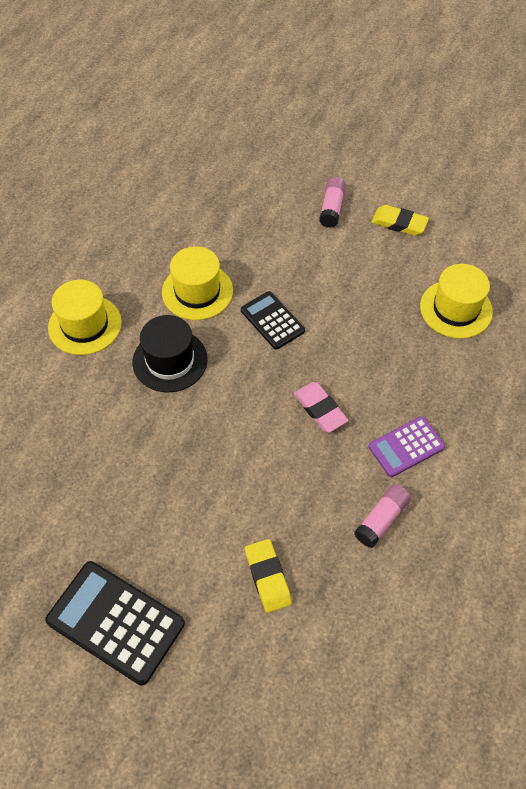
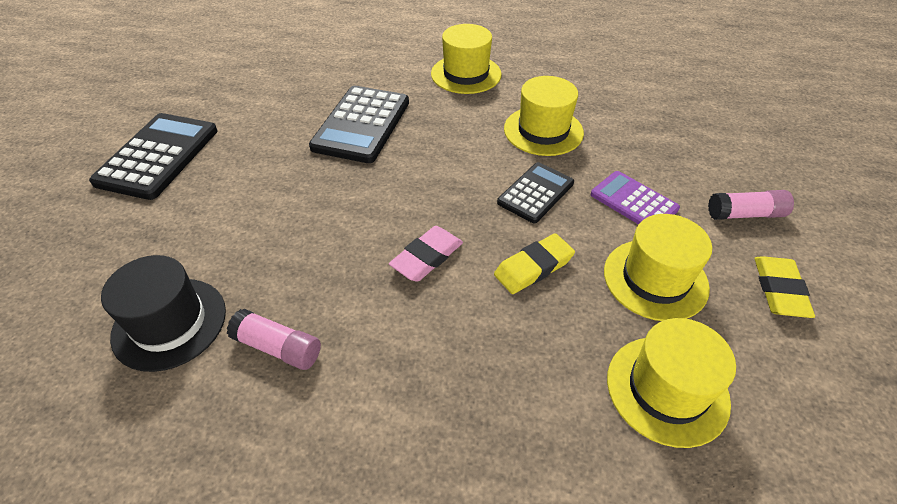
camera: 75 degrees right, 10 degrees down
black hat [133,315,208,393] -> black hat moved to [101,255,226,372]
yellow eraser [245,539,292,613] -> yellow eraser moved to [494,233,575,294]
purple calculator [369,416,445,477] -> purple calculator moved to [591,171,680,224]
none -> black calculator [309,86,409,163]
none -> yellow hat [604,214,712,321]

